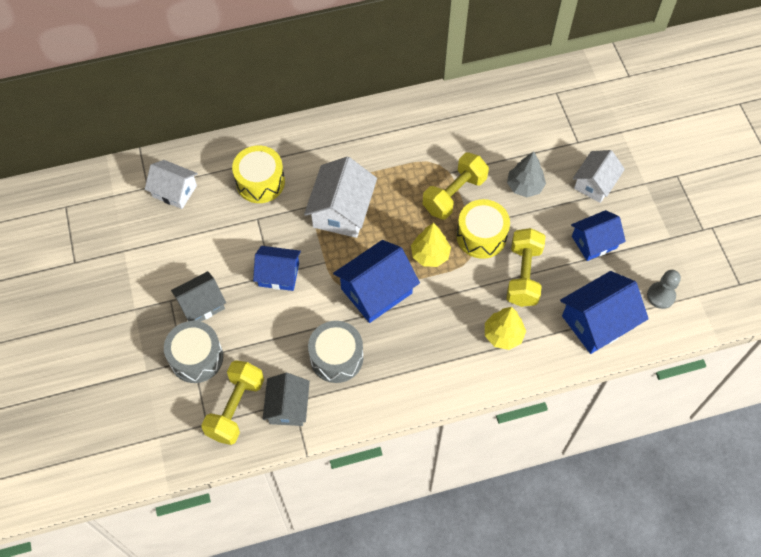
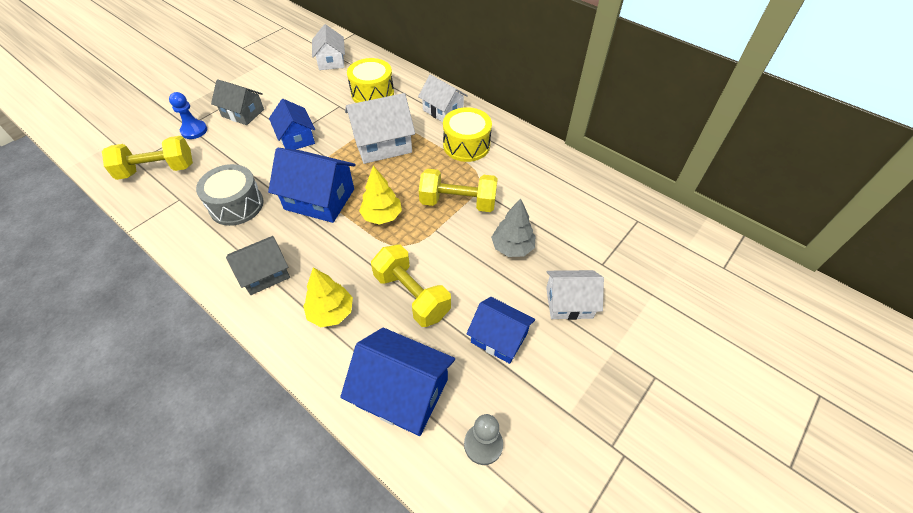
camera: 55 degrees right, 10 degrees down
grey drum [164,321,223,383] -> blue pawn [169,92,207,139]
grey house [263,373,310,426] -> grey house moved to [226,236,290,295]
yellow drum [456,199,510,259] -> yellow drum moved to [443,107,492,162]
yellow dumbbell [506,228,545,307] -> yellow dumbbell turned 75 degrees clockwise [371,244,451,327]
none -> white house [418,74,468,122]

